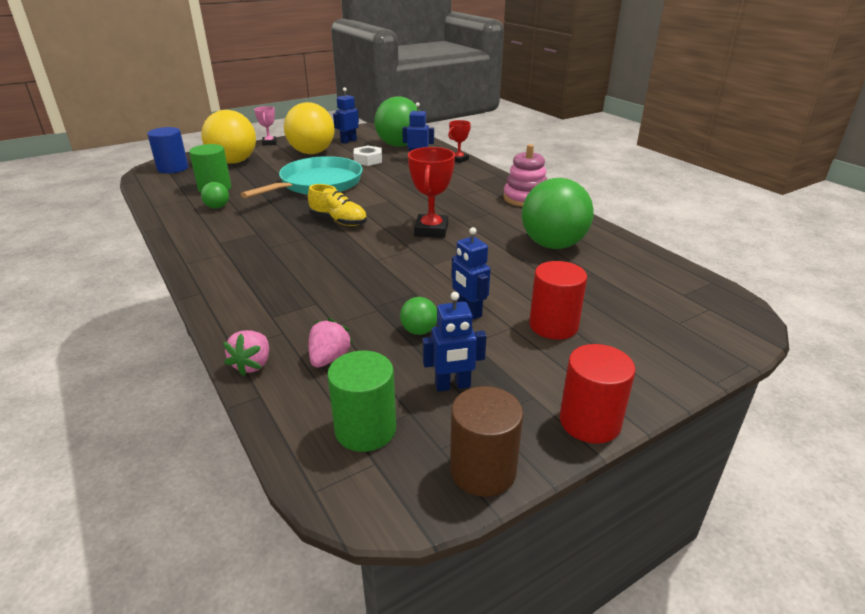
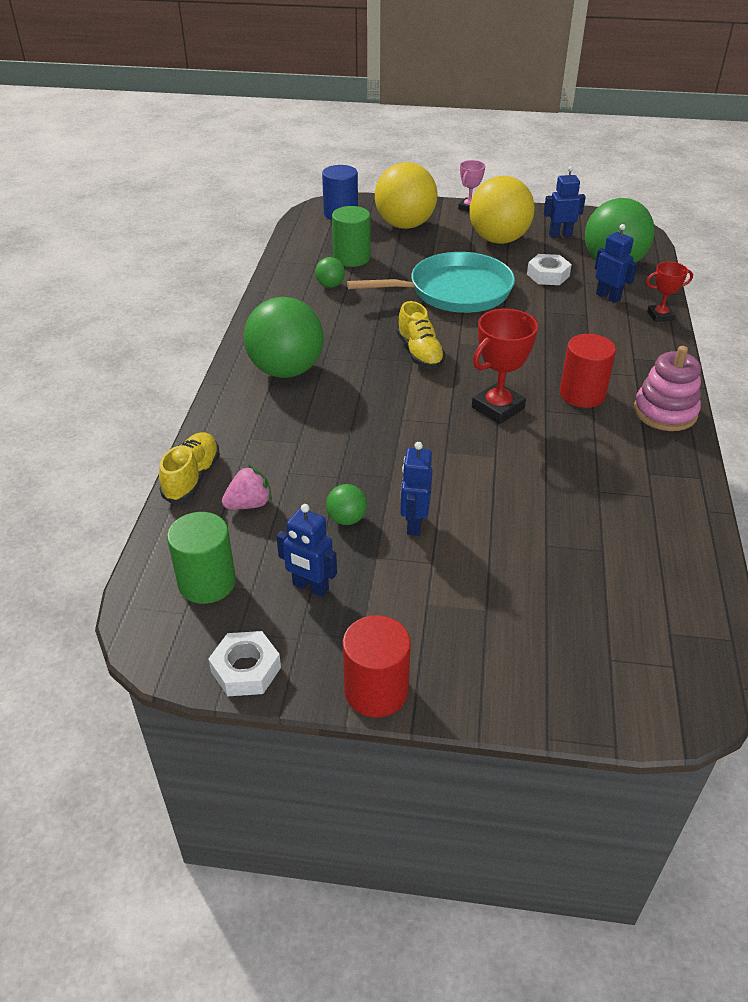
camera: 40 degrees right, 10 degrees up
pink strawberry [223,330,269,376] -> yellow shoe [159,432,220,504]
brown cylinder [450,386,523,497] -> white nut [208,631,281,696]
green ball [522,178,594,249] -> green ball moved to [244,297,324,378]
red cylinder [529,261,587,340] -> red cylinder moved to [560,334,616,408]

